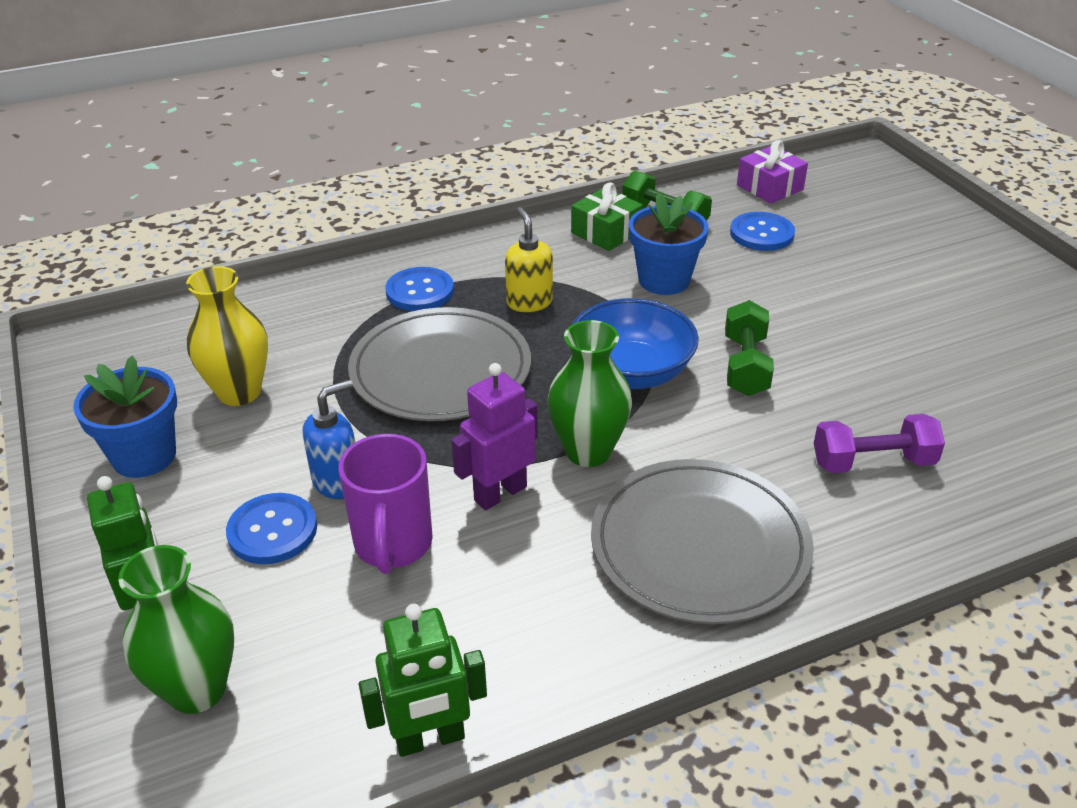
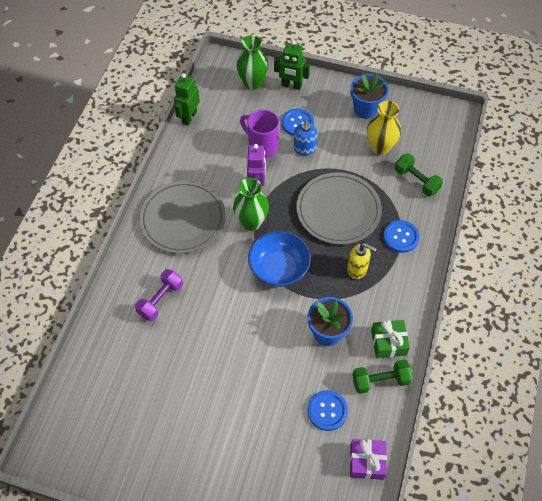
camera: 130 degrees right, 20 degrees up
green dumbbell [725,300,774,396] -> green dumbbell moved to [395,153,443,197]

